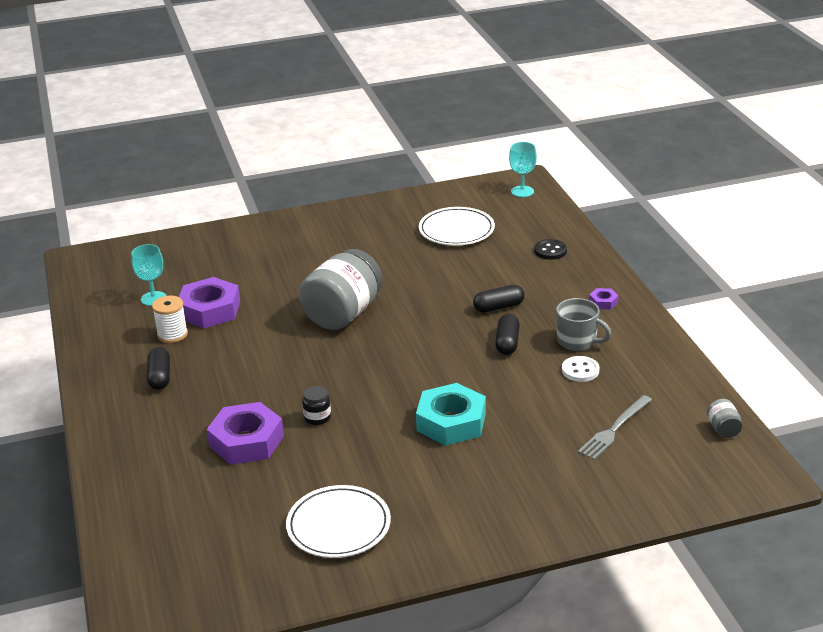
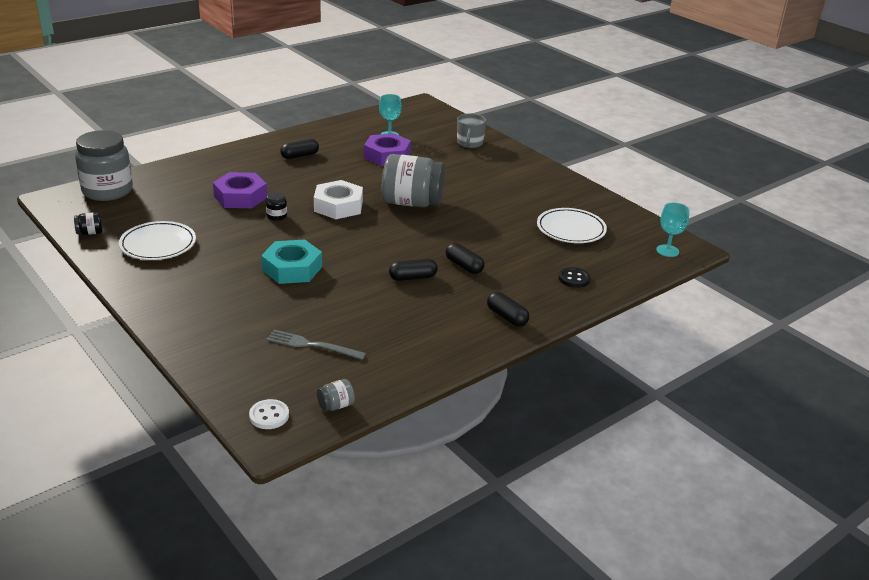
camera: 65 degrees right, 0 degrees up
white spool [152,295,188,343] -> none
grey mug [556,298,611,351] -> grey mug moved to [457,113,486,148]
white button [562,356,599,382] -> white button moved to [249,399,289,429]
purple nut [589,288,619,310] -> black capsule [487,292,529,327]
none -> black jar [74,212,103,235]
none -> grey jar [75,130,133,201]
none -> white nut [314,180,363,219]

